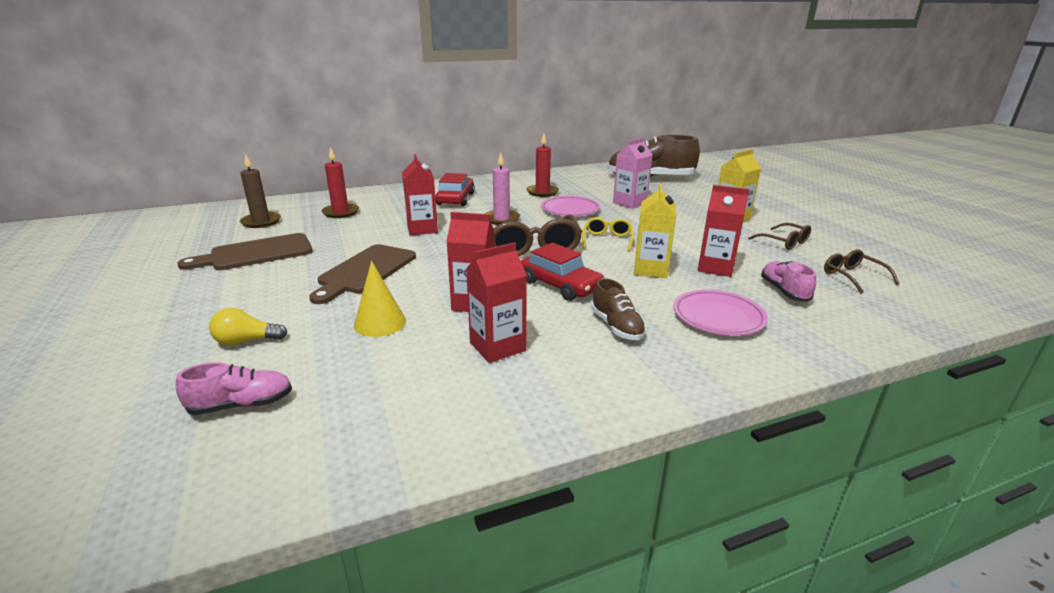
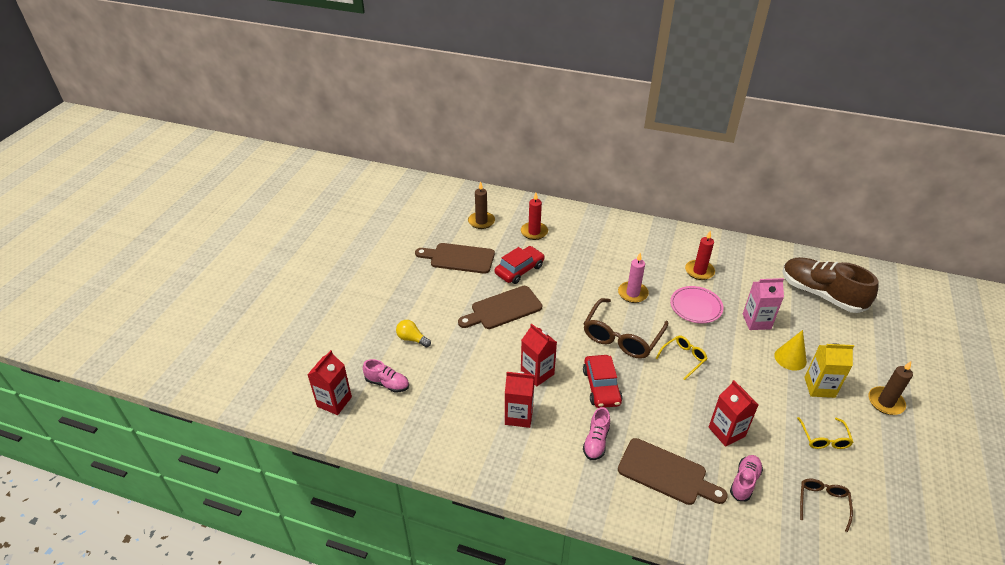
camera: 40 degrees right, 15 degrees up
yellow cone [354,261,406,337] -> yellow cone moved to [774,330,807,371]
red carton [402,154,438,235] -> red carton moved to [307,350,352,415]
red car [435,173,475,206] -> red car moved to [495,246,545,284]
brown shoe [591,278,646,340] -> pink shoe [583,407,610,460]
yellow carton [634,183,676,278] -> none
pink plate [674,290,768,336] -> brown cutting board [618,438,728,505]
brown glasses [748,223,811,250] -> yellow glasses [797,417,854,449]
none -> brown candle [868,361,913,415]

